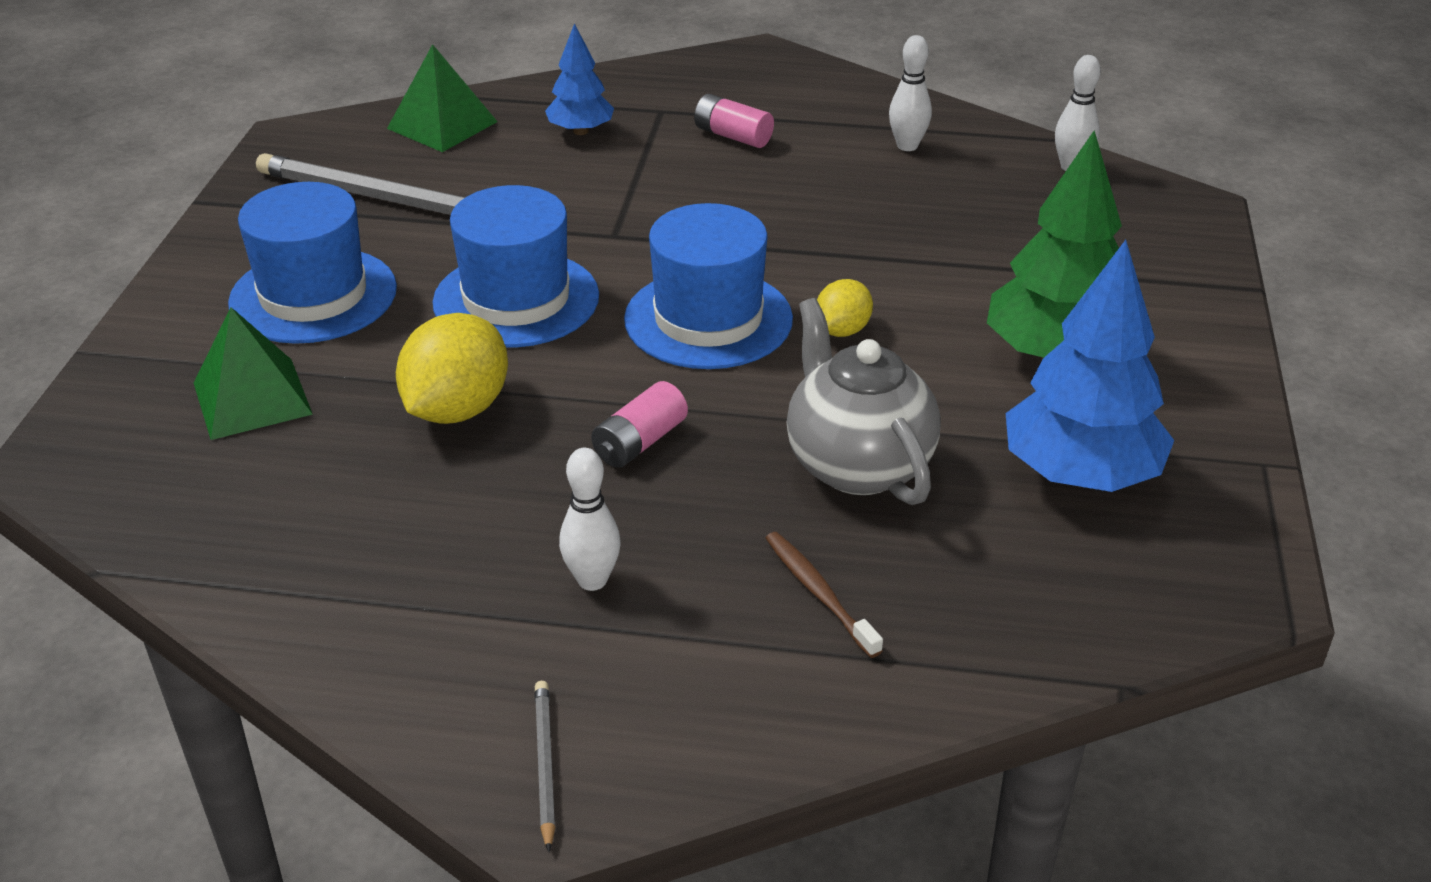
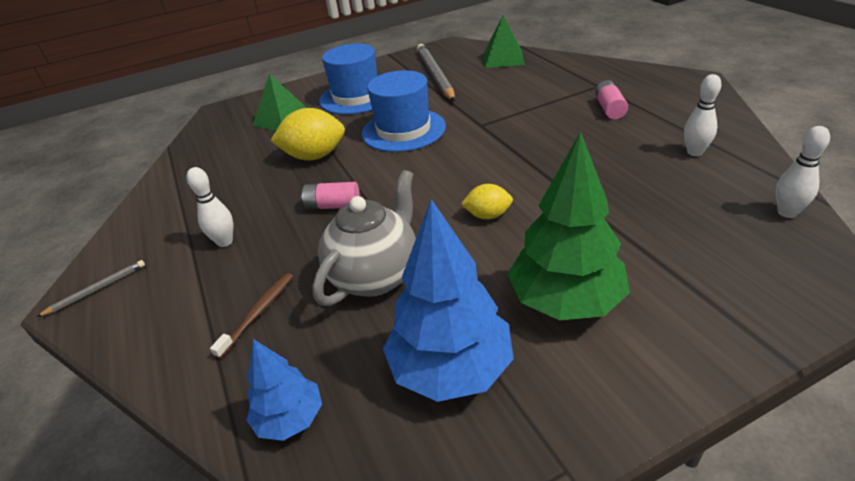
camera: 60 degrees right, 0 degrees up
blue tree [545,23,614,135] -> blue tree moved to [246,339,322,441]
blue hat [624,203,793,369] -> none

